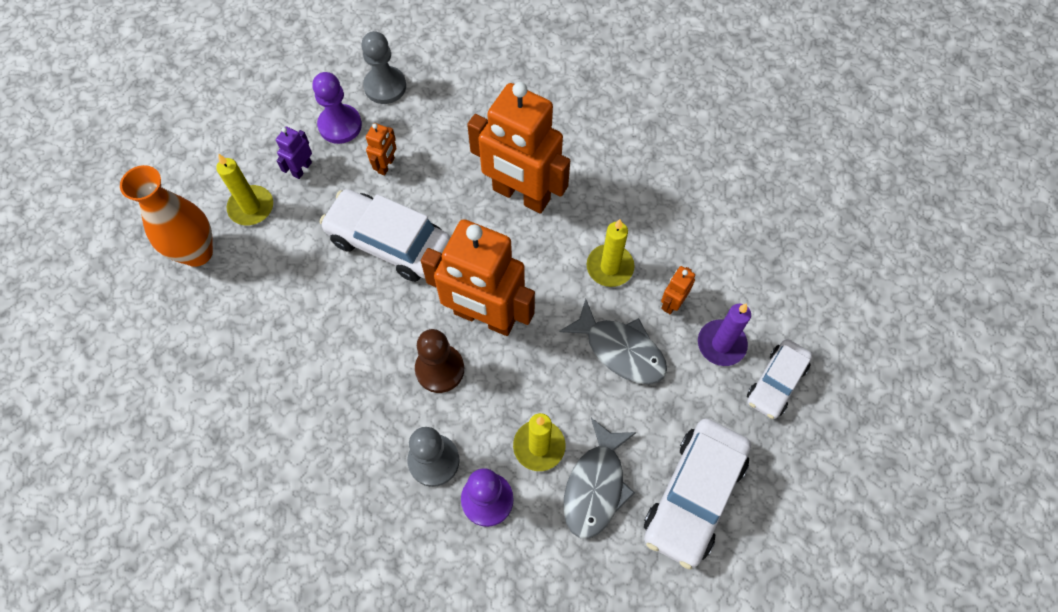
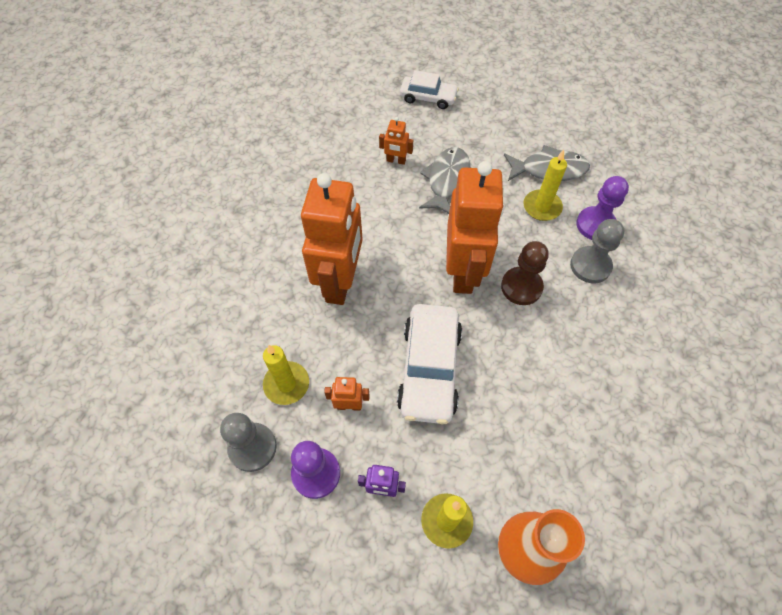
camera: 110 degrees left, 5 degrees down
yellow candle [587,219,635,287] -> yellow candle moved to [263,345,309,405]
white car [644,419,751,570] -> none
purple candle [698,303,751,366] -> none

